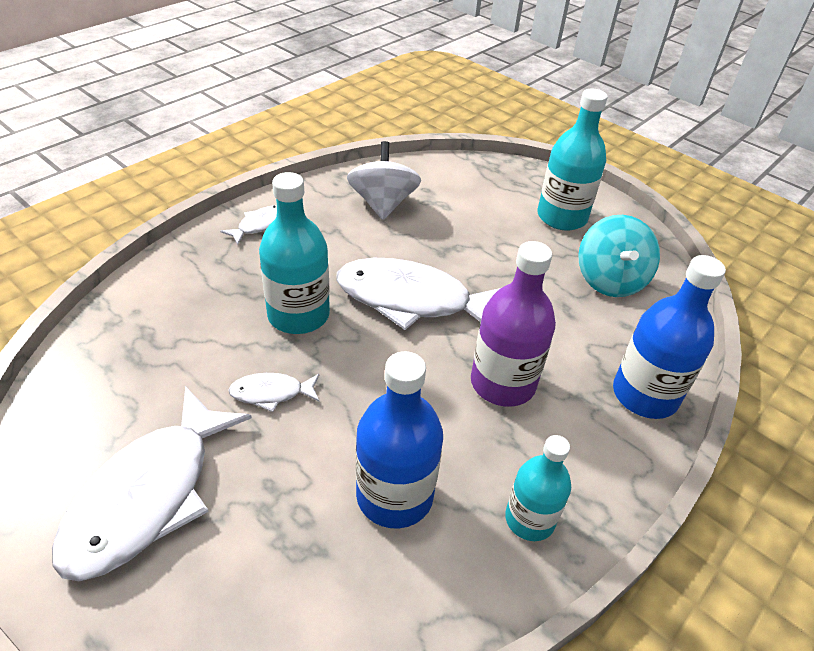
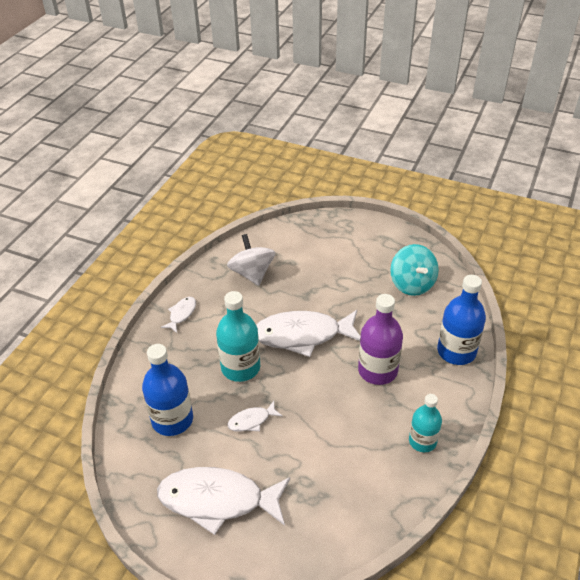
camera: 15 degrees left, 0 degrees up
white fish [52,386,252,581] -> white fish turned 90 degrees clockwise [157,467,290,535]
blue bottle [356,351,443,528] -> blue bottle moved to [142,344,193,436]
turquoise bottle [537,89,608,230] -> none

